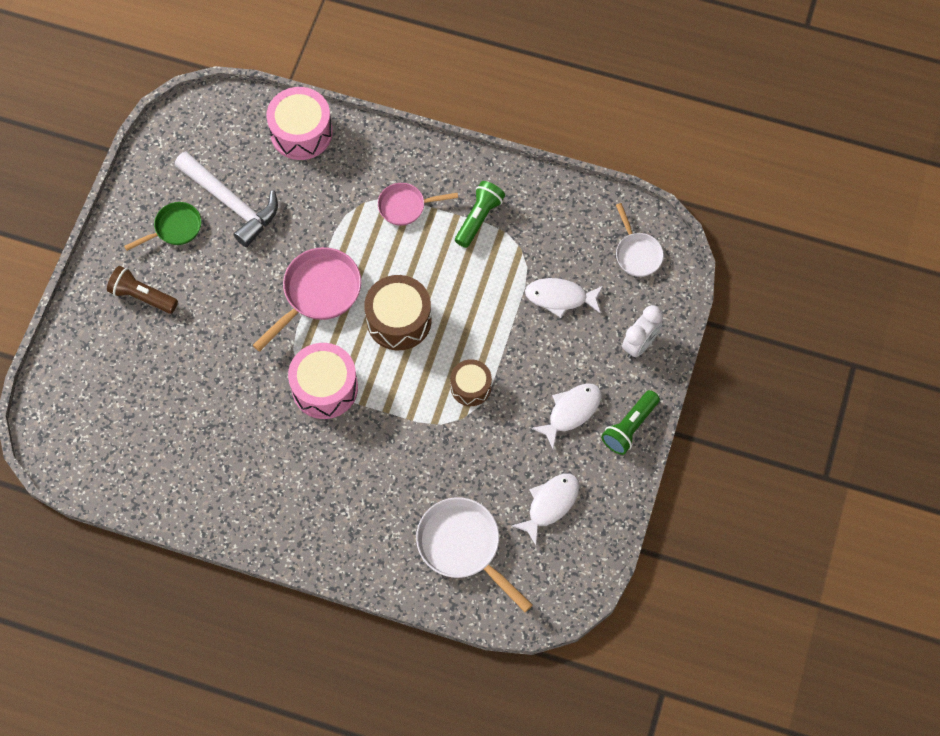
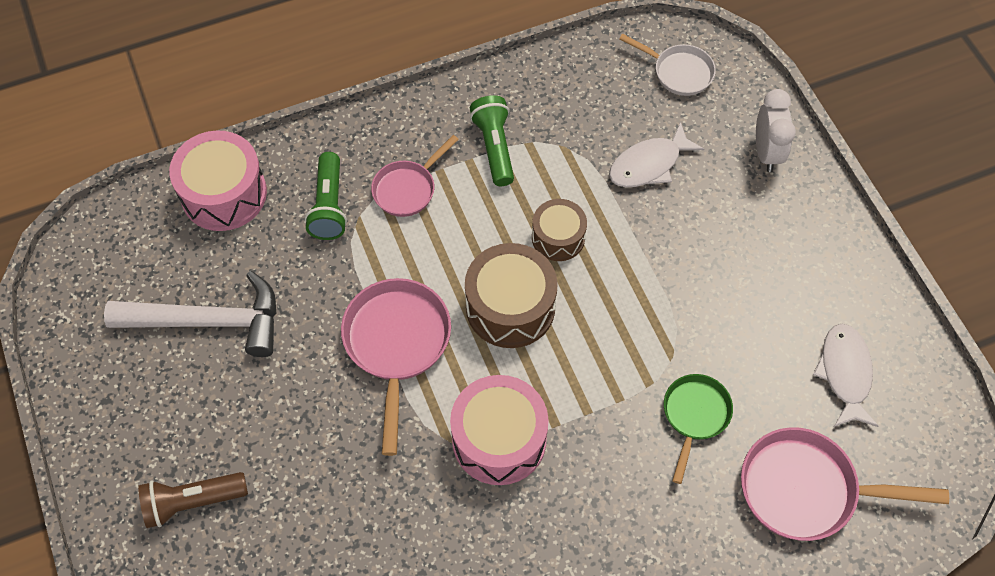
camera: 40 degrees left, 5 degrees down
green pan [124,202,201,251] -> green pan moved to [664,374,733,484]
white pan [416,497,533,612] -> pink pan [741,427,949,541]
brown drum [450,359,492,406] -> brown drum moved to [532,199,587,261]
white fish [531,383,602,449] -> none
green flashlight [601,390,660,455] -> green flashlight moved to [305,152,347,240]

